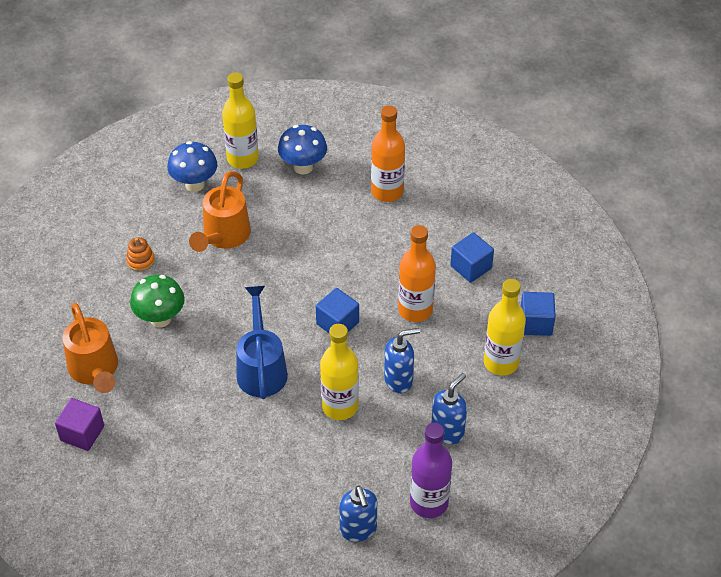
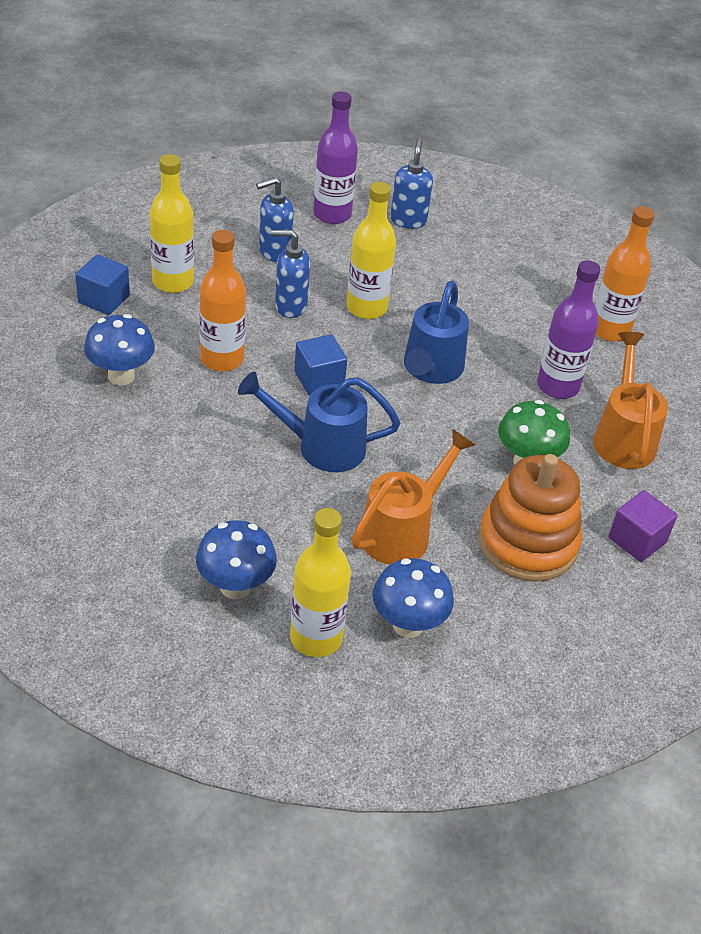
camera: 160 degrees left, 5 degrees down
purple cube [55,398,104,451] -> purple cube moved to [609,490,677,562]
orange stacking toy [126,237,155,271] -> orange stacking toy [479,454,582,582], size x2.49
orange bottle [371,105,405,202] -> orange bottle moved to [595,206,655,342]
blue cube [450,232,494,283] -> blue mushroom [84,314,155,385]
none -> blue watering can [238,372,400,472]
none -> purple bottle [537,260,600,399]

